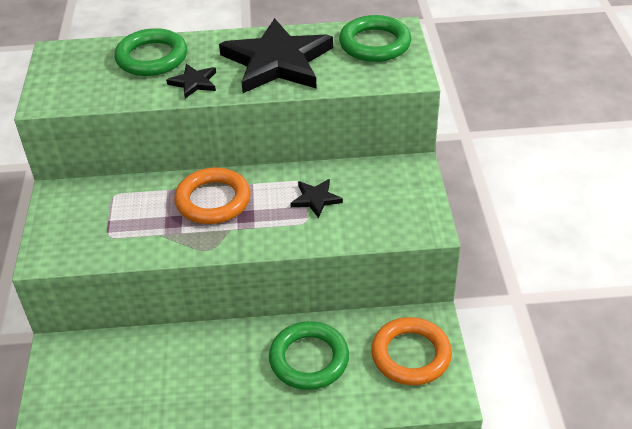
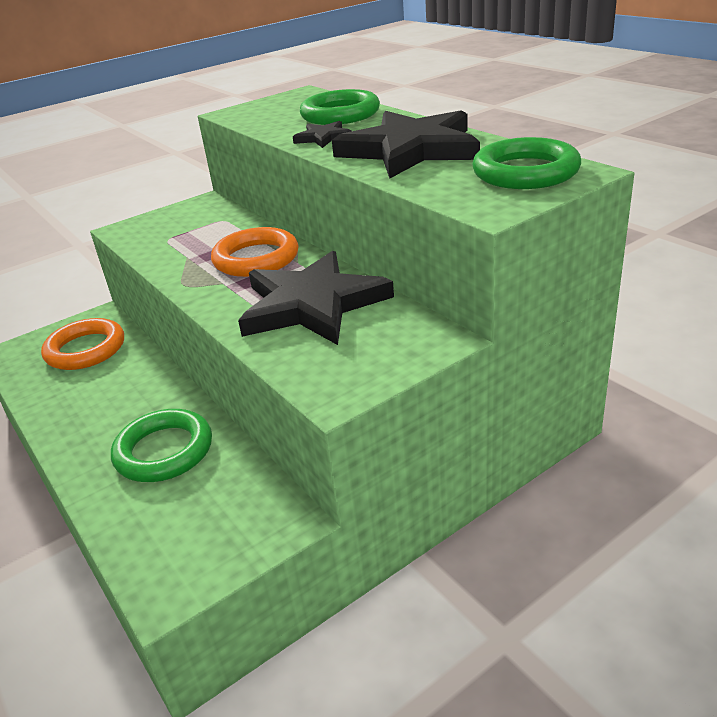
camera: 60 degrees right, 10 degrees down
black star [290,179,343,218] -> black star [238,251,394,345], size x2.29
orange ring [371,317,452,385] -> orange ring moved to [41,318,124,370]

